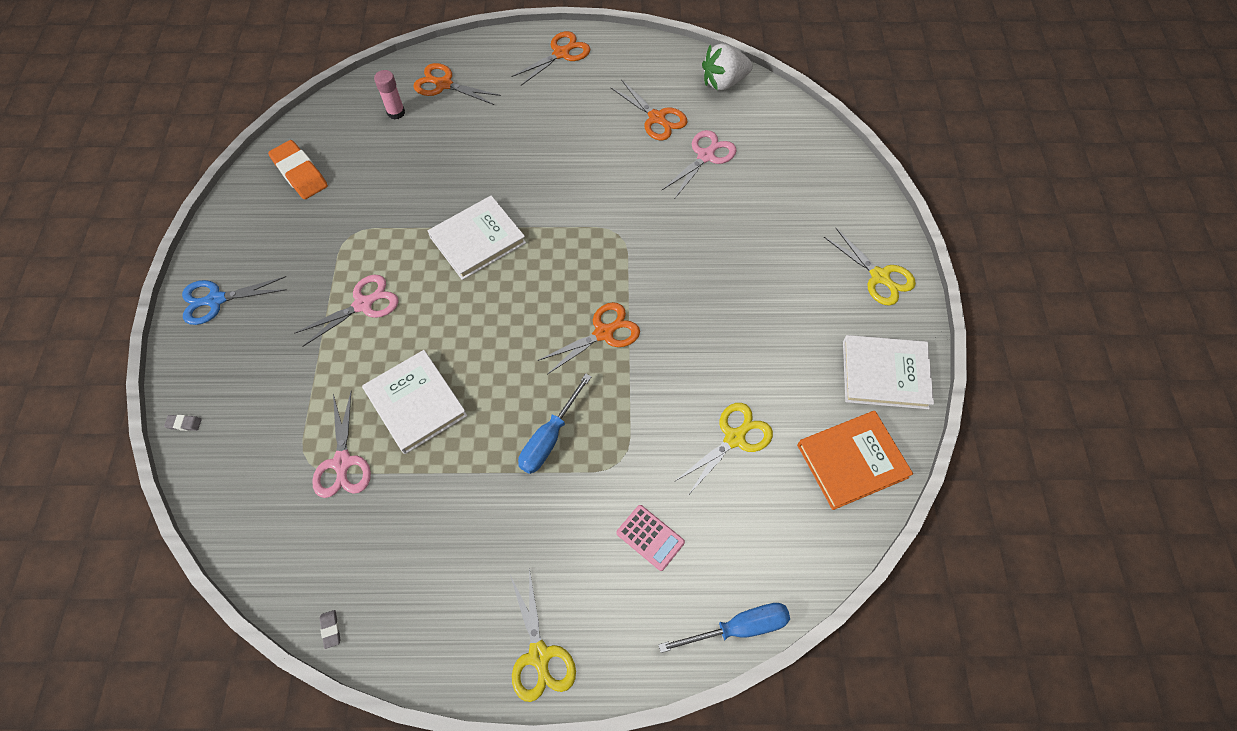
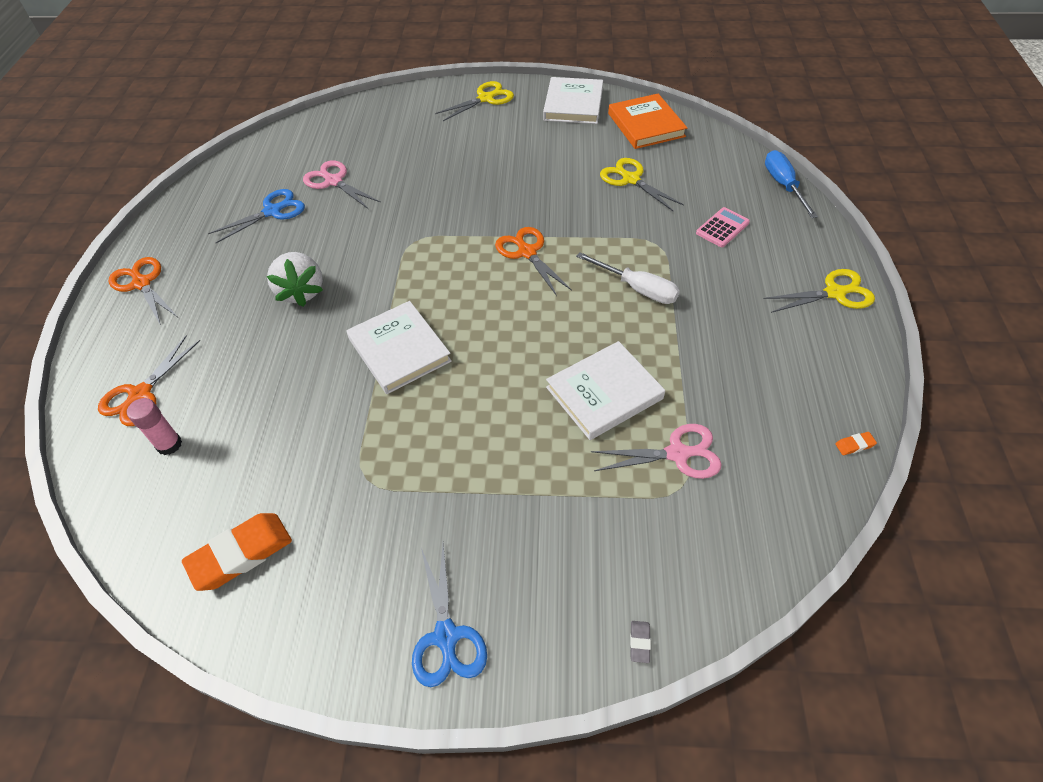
camera: 85 degrees left, 10 degrees down
pink scissors [294,275,399,347] -> none
grey eraser [319,610,341,649] -> orange eraser [835,432,877,455]
blue screwdriver [518,373,592,474] -> white screwdriver [576,252,680,304]
orange scissors [610,79,687,141] -> blue scissors [208,189,305,243]
white strawberry [702,43,753,90] -> white strawberry moved to [267,252,323,307]

